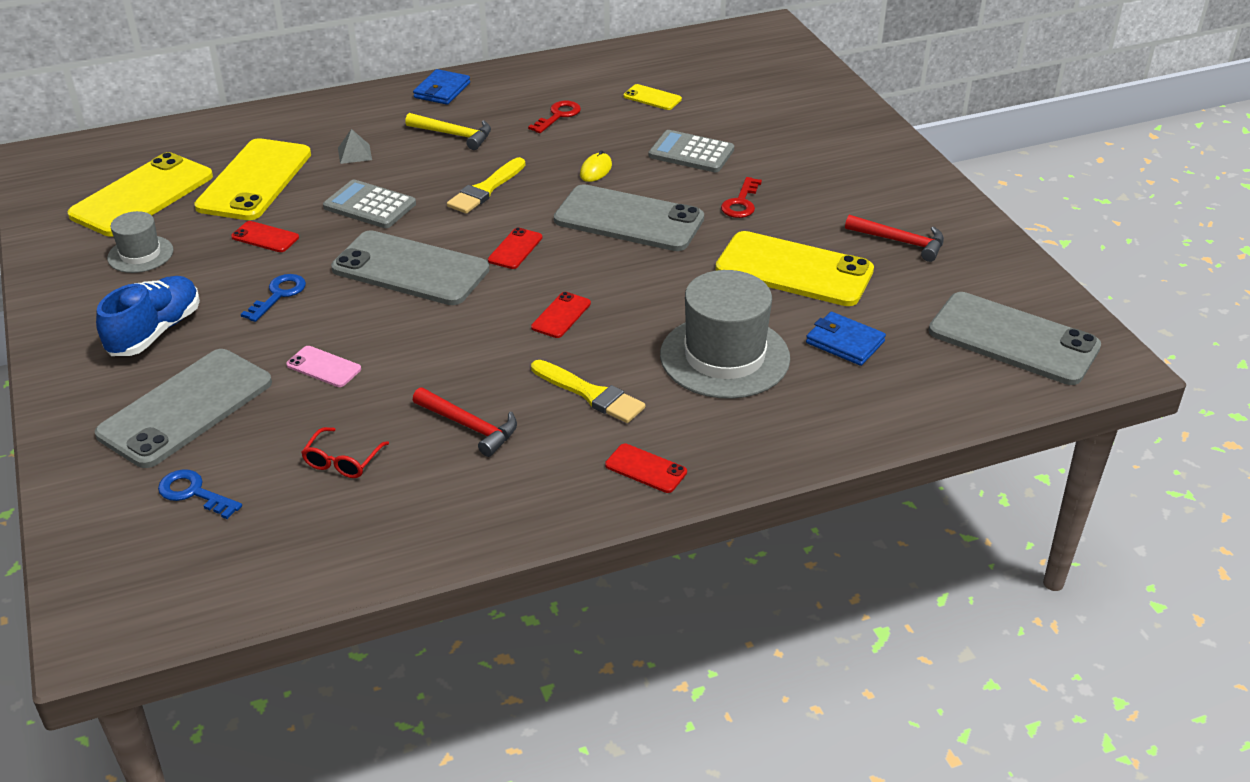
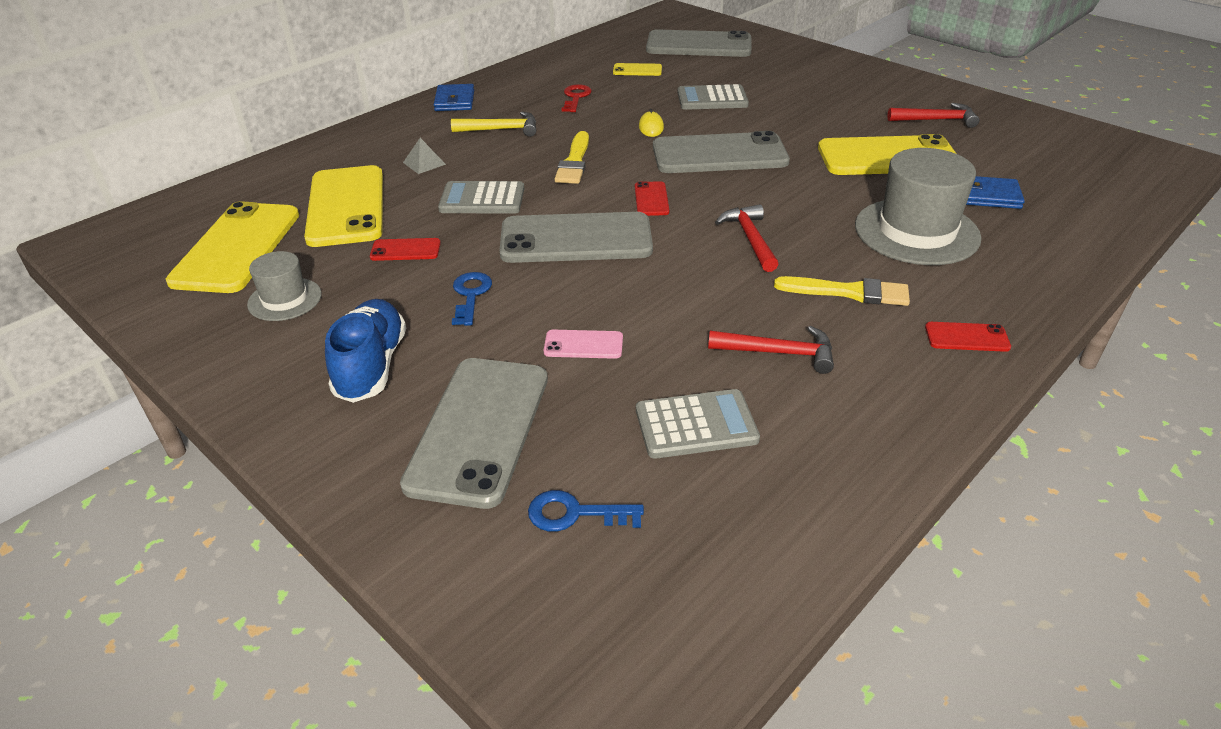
camera: 25 degrees left, 0 degrees up
red glasses [301,427,389,478] -> grey calculator [636,389,760,459]
red phone [531,292,591,338] -> red hammer [715,204,778,272]
red key [721,177,762,218] -> none
grey phone [928,292,1101,385] -> grey phone moved to [646,30,752,57]

